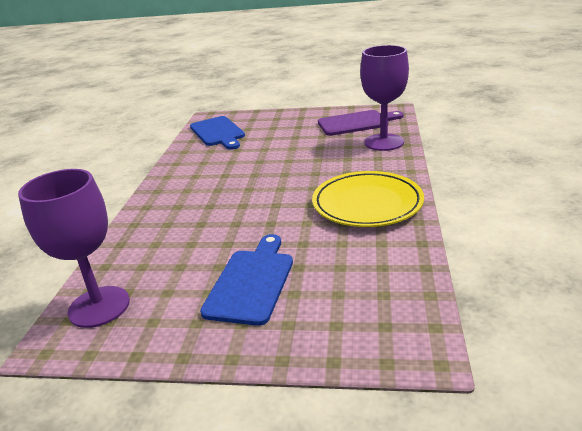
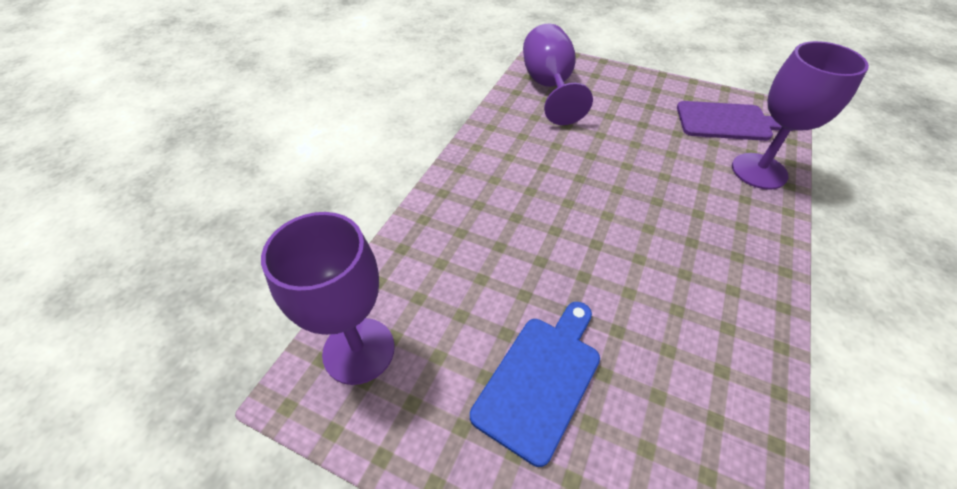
camera: 15 degrees right, 20 degrees up
blue cutting board [190,116,245,150] -> purple goblet [523,24,593,125]
yellow plate [312,171,424,227] -> none

